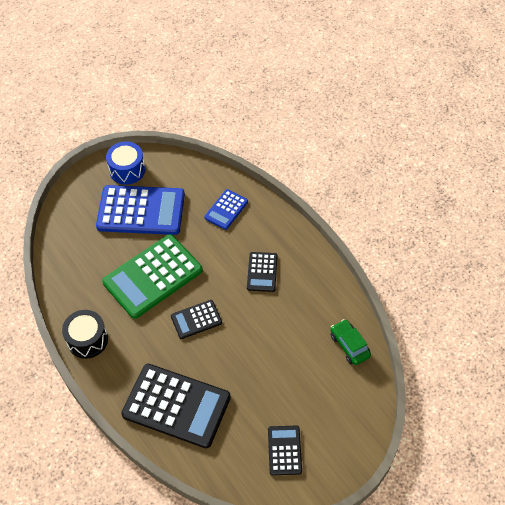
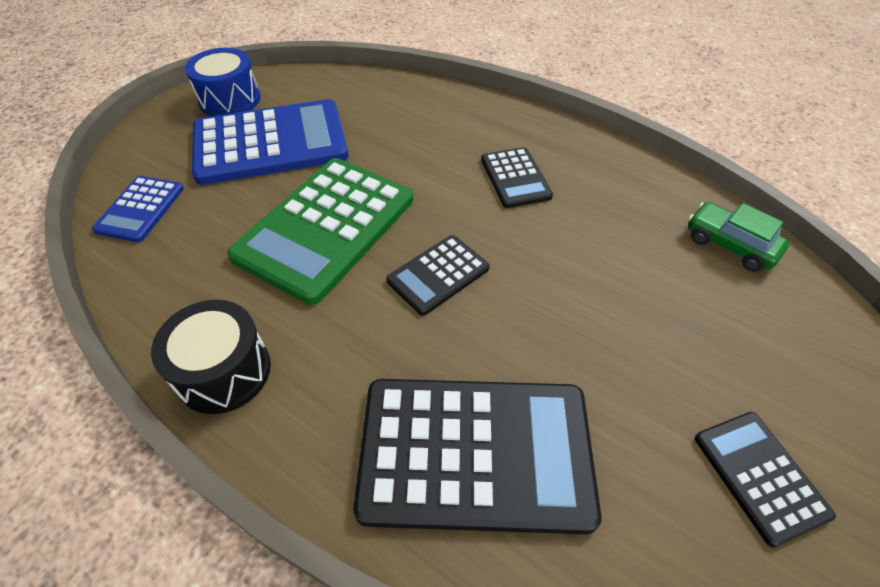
camera: 20 degrees left, 5 degrees down
blue calculator [204,189,248,230] -> blue calculator moved to [92,176,184,242]

